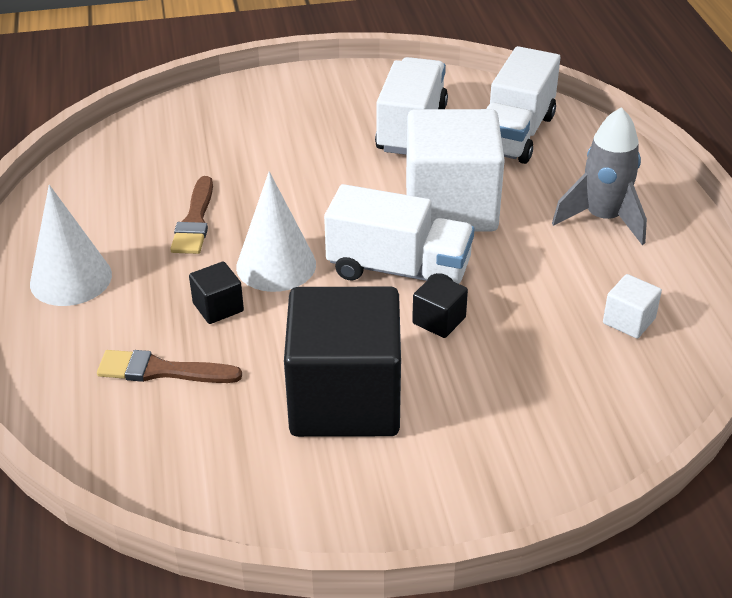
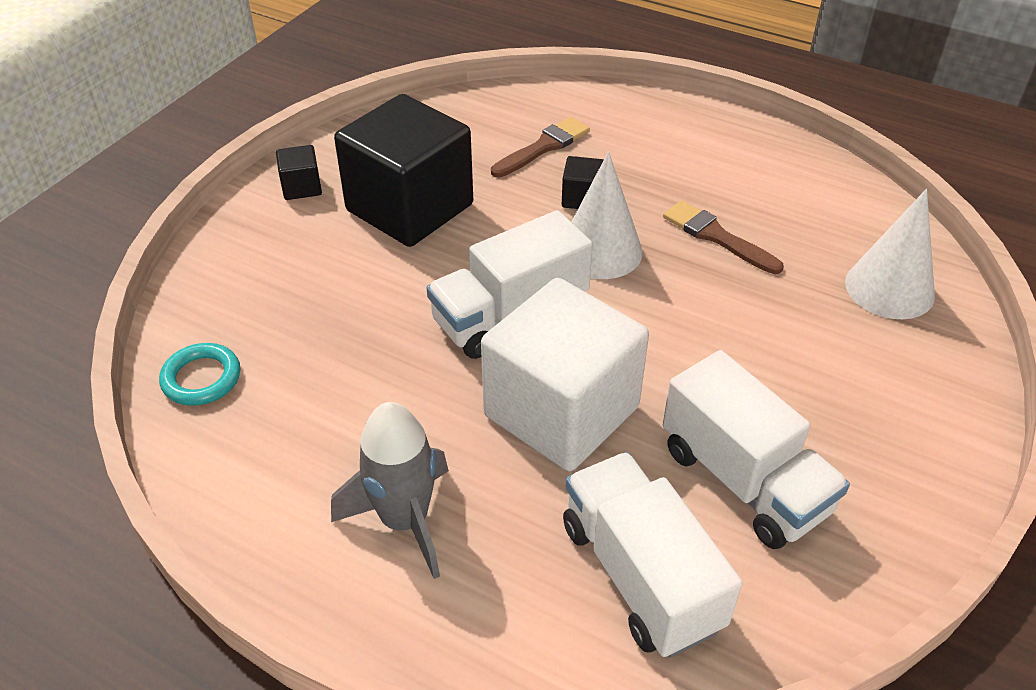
camera: 130 degrees right, 5 degrees up
white cone [30,185,112,306] -> white cone moved to [845,189,935,319]
black cube [412,274,468,338] -> black cube moved to [276,145,322,200]
white cube [603,274,662,339] -> none
none -> turquoise ring [159,343,240,406]

